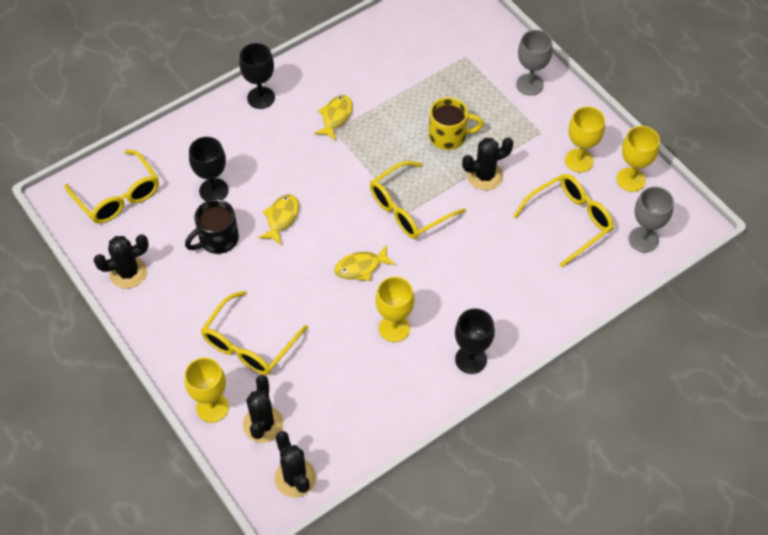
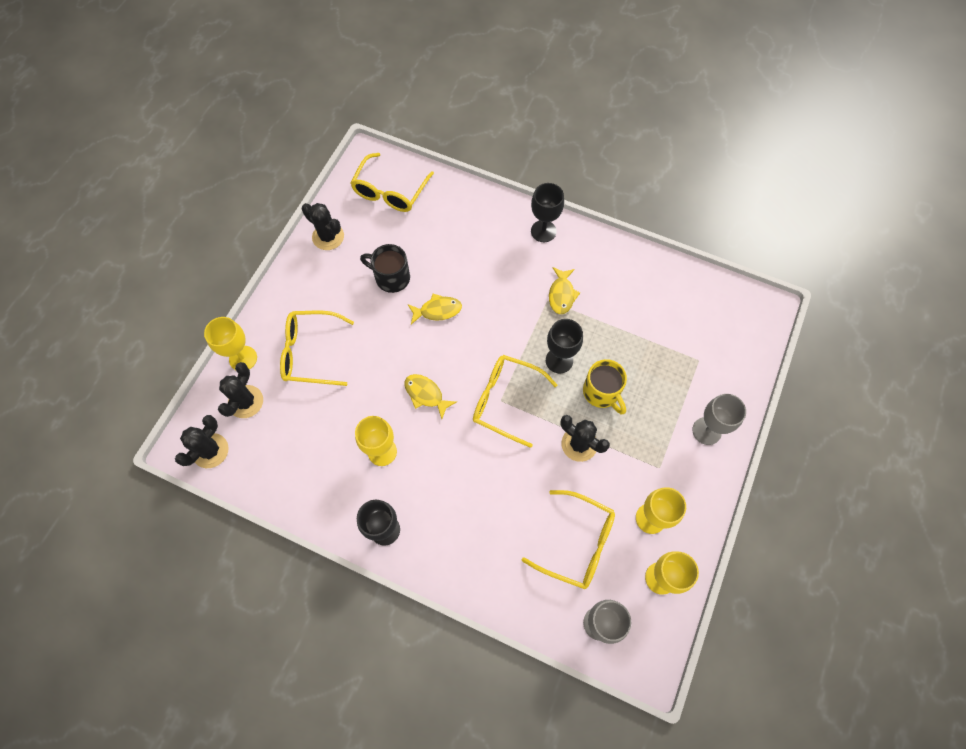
camera: 60 degrees right, 10 degrees up
black goblet [189,137,229,201] -> black goblet moved to [546,319,583,374]
black cactus [243,375,283,443] -> black cactus turned 45 degrees counterclockwise [218,362,263,418]
yellow fish [314,95,353,141] -> yellow fish turned 105 degrees clockwise [549,267,580,314]

